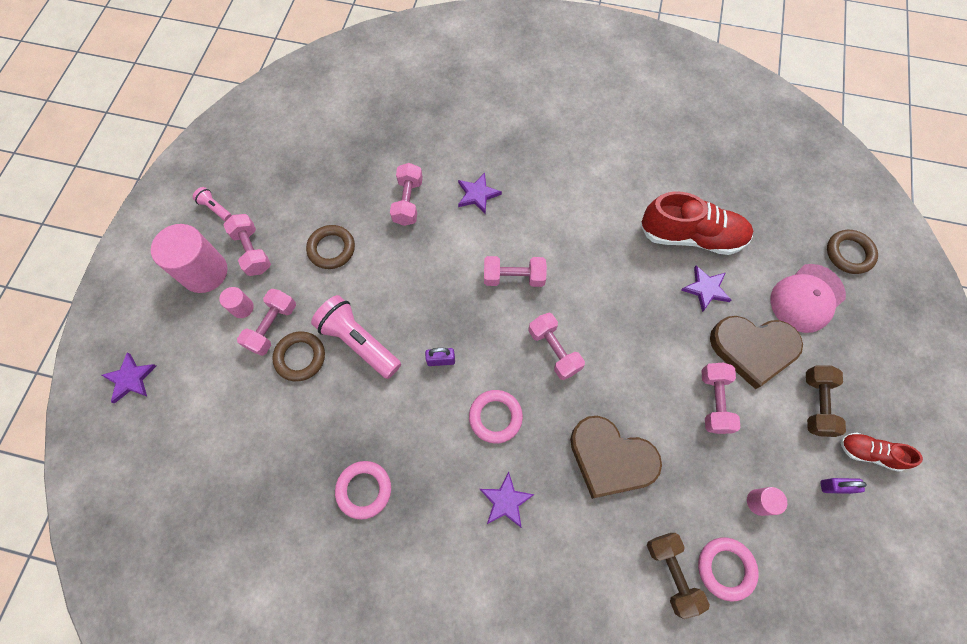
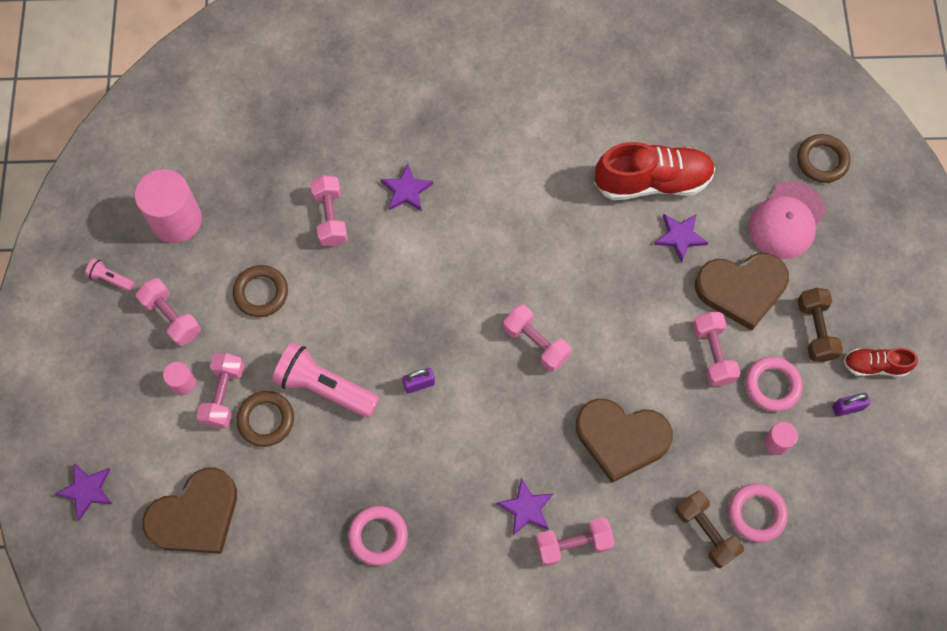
camera: 15 degrees left, 0 degrees up
pink cylinder [151,224,228,293] -> pink cylinder moved to [135,169,202,243]
pink ring [469,390,523,443] -> pink ring moved to [745,357,802,412]
pink dumbbell [484,256,547,287] -> pink dumbbell moved to [536,517,615,566]
none -> brown heart [142,467,237,554]

